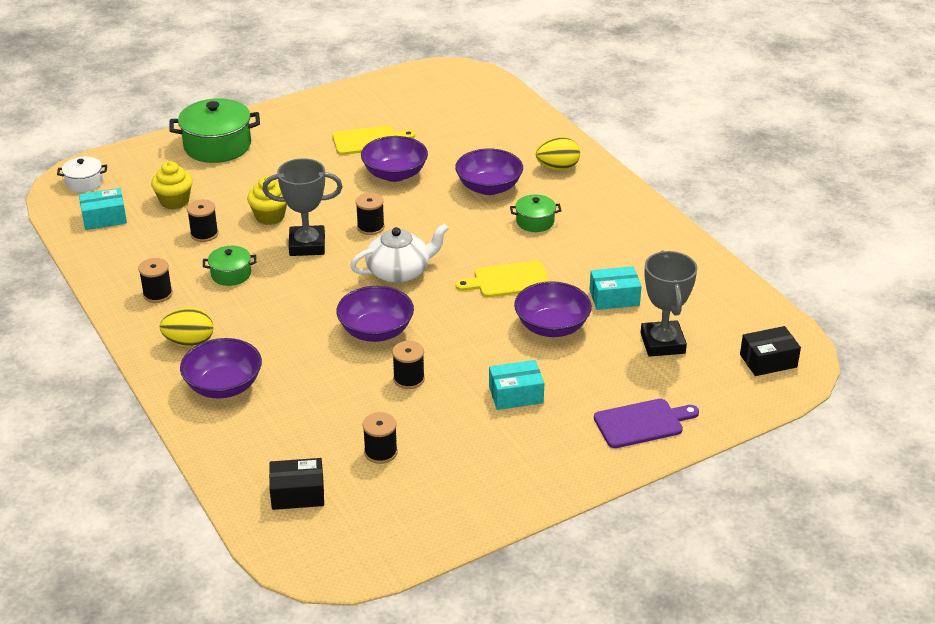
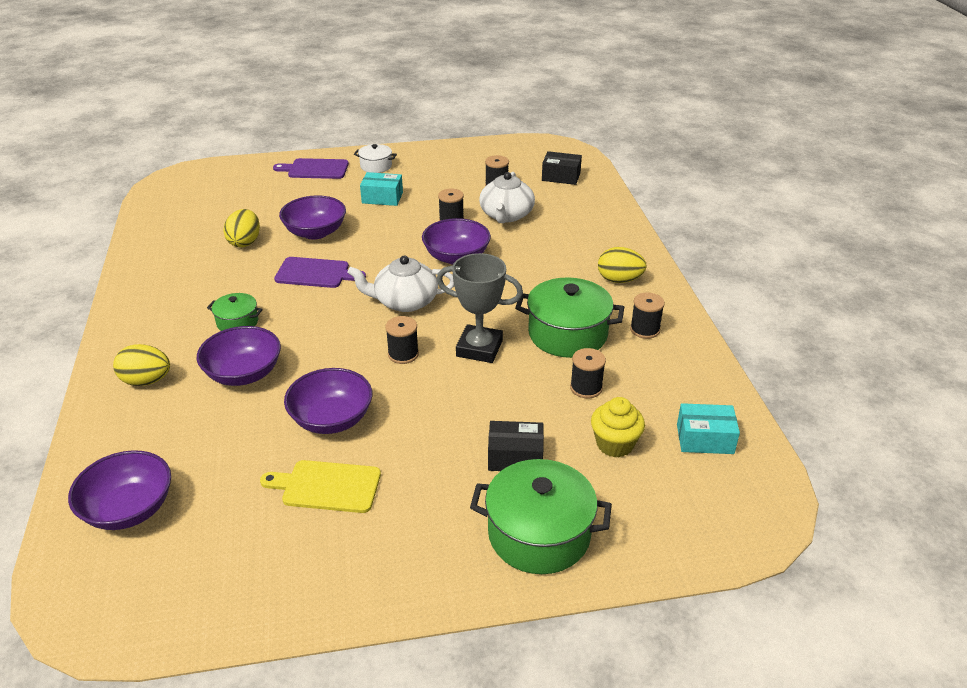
camera: 160 degrees left, 0 degrees up
white pot [57,156,107,192] -> white pot moved to [354,144,397,173]
purple bowl [180,338,262,398] -> purple bowl moved to [68,450,171,530]
green pot [203,246,256,286] -> green pot [515,277,624,358], size x1.89
yellow cupcake [247,176,287,225] -> none
yellow cutting board [455,261,550,298] -> purple cutting board [274,257,366,288]
turquoise box [589,266,642,310] -> yellow egg [223,209,260,248]
grey trophy [641,251,697,357] -> none
black box [740,326,801,376] -> black box moved to [488,421,544,471]
none -> white teapot [479,172,535,223]

